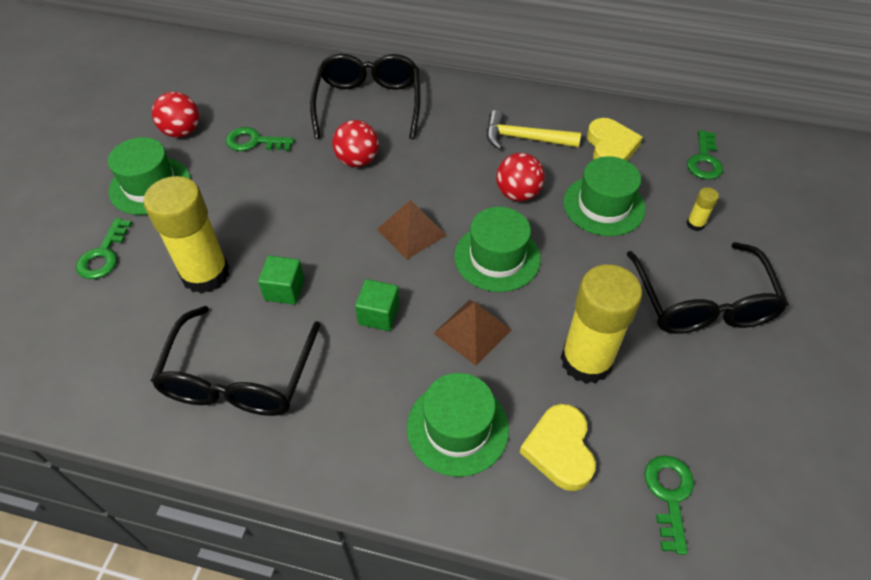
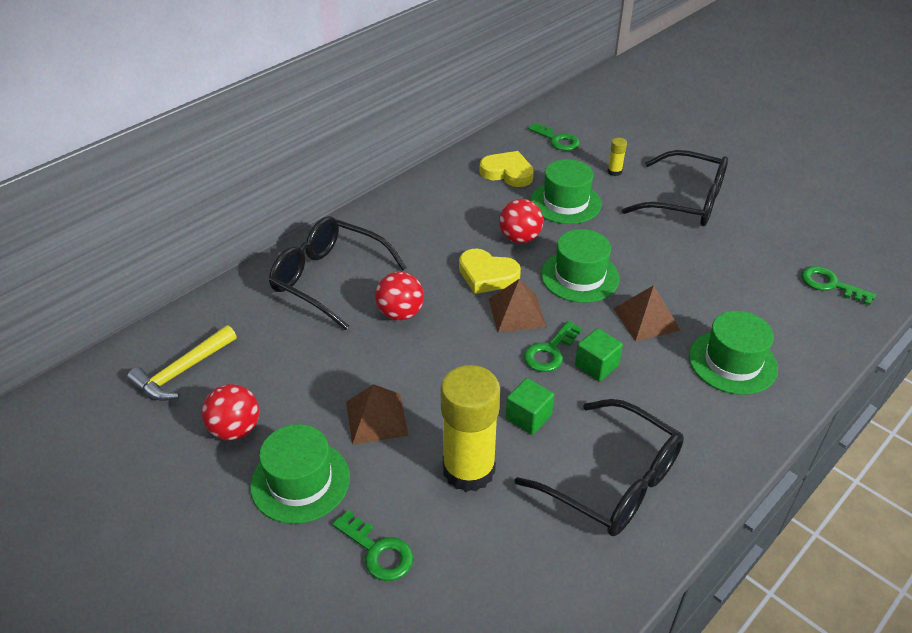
camera: 60 degrees left, 10 degrees down
green key [226,127,294,151] -> green key moved to [524,321,583,372]
yellow hammer [487,110,581,150] -> yellow hammer moved to [127,325,237,401]
yellow heart [520,404,596,491] -> yellow heart moved to [459,249,521,294]
yellow glue stick [561,264,642,384] -> none
none -> brown pyramid [346,384,409,445]

